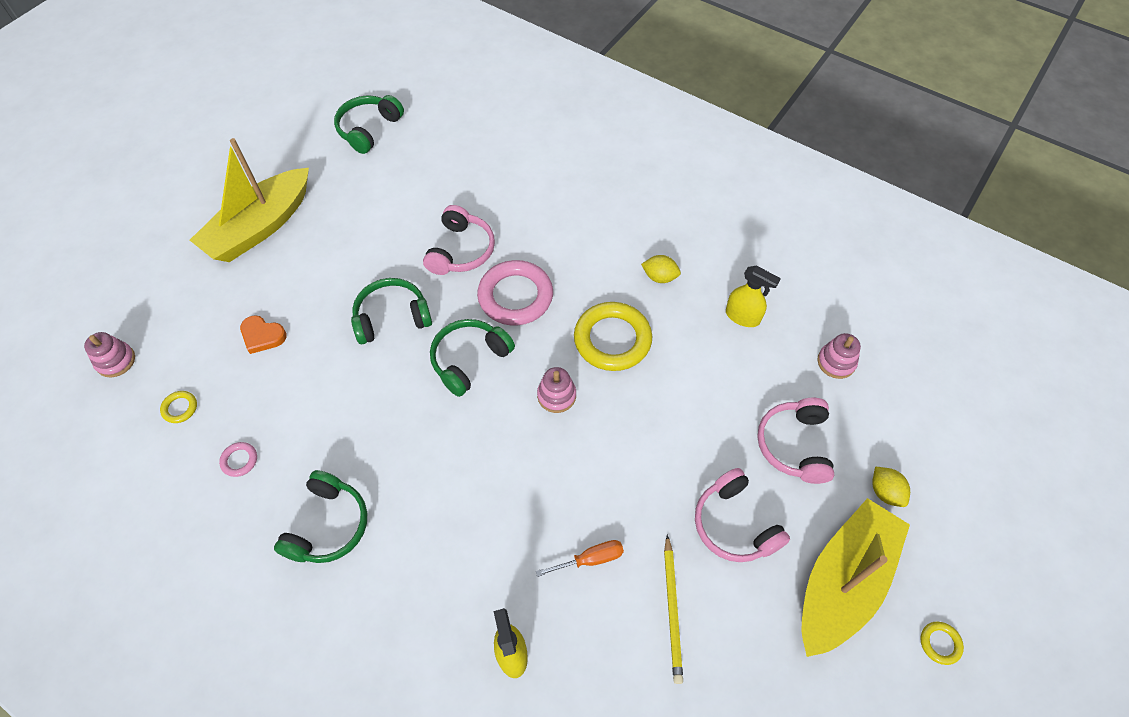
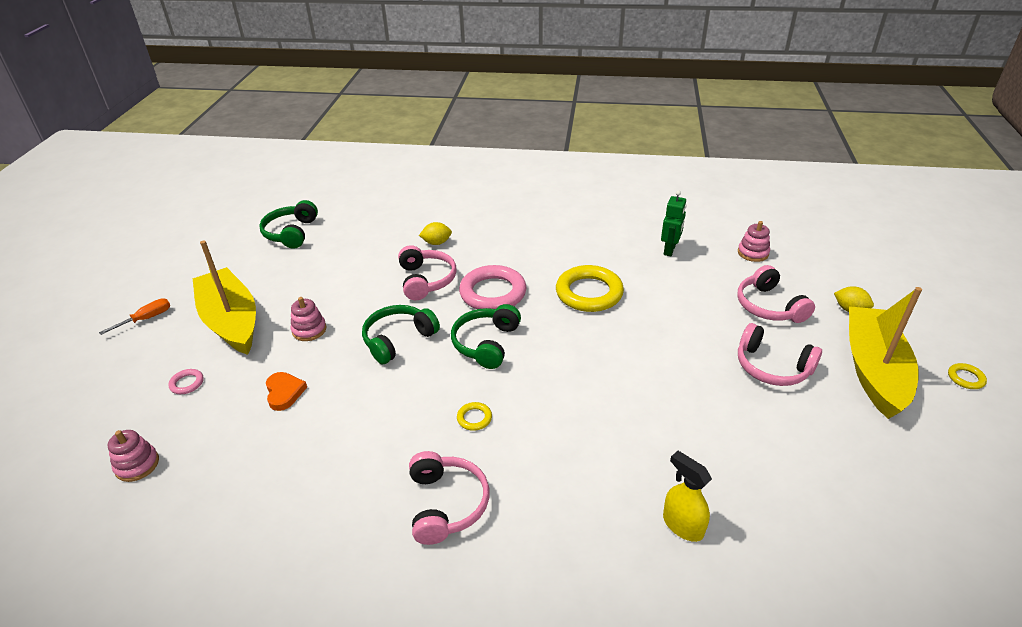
camera: 25 degrees left, 20 degrees down
yellow ring [160,391,197,423] -> yellow ring moved to [457,402,492,431]
yellow boat [190,138,309,262] -> yellow boat turned 135 degrees clockwise [192,240,256,355]
pink ring [219,442,257,477] -> pink ring moved to [168,369,204,394]
orange heart [240,315,286,354] -> orange heart turned 105 degrees counterclockwise [266,372,307,411]
green headphones [274,470,367,563] -> pink headphones [409,451,489,545]
orange screwdriver [536,540,624,577] -> orange screwdriver moved to [99,298,170,335]
pink stacking toy [537,367,576,413] -> pink stacking toy moved to [291,297,326,341]
yellow lemon [641,255,681,283] -> yellow lemon moved to [419,222,452,245]
yellow pencil [664,534,683,684] -> none
yellow spray bottle [726,265,781,327] -> green robot [661,190,686,256]

